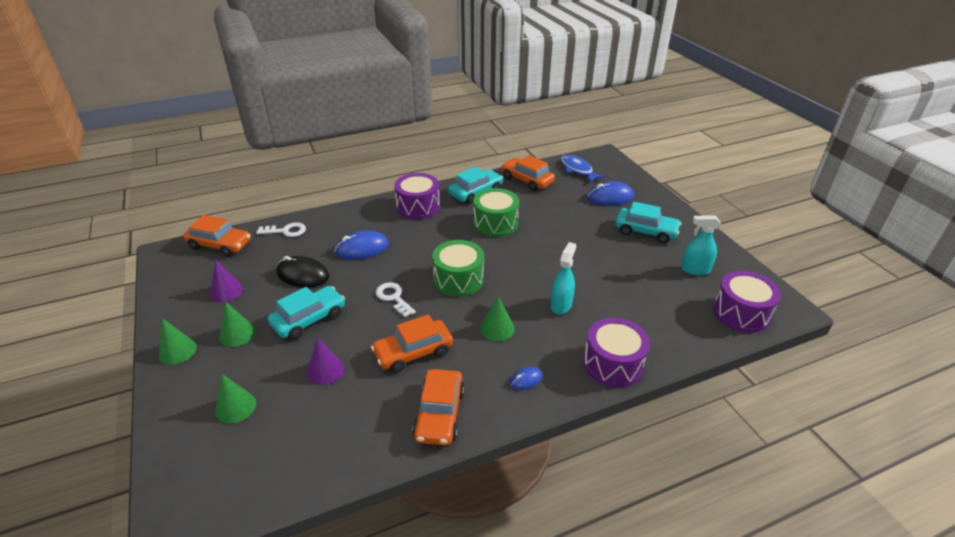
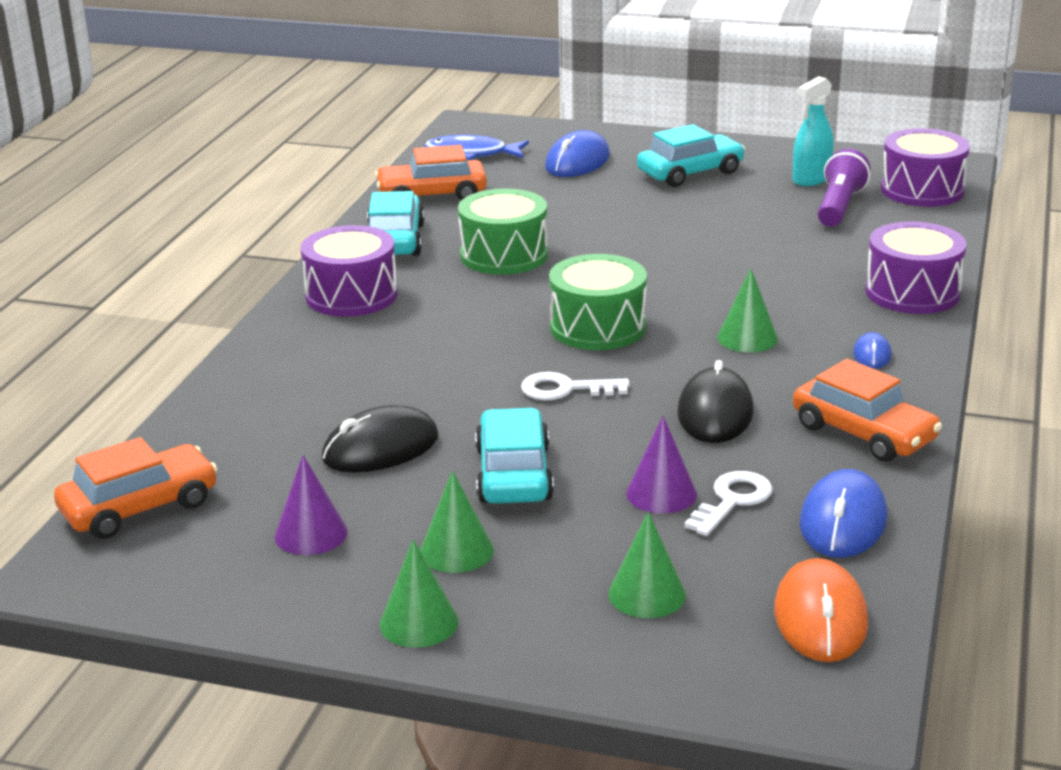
camera: 50 degrees left, 10 degrees down
white key [256,222,306,237] -> white key moved to [684,471,773,536]
blue mouse [334,230,389,260] -> blue mouse moved to [800,469,887,558]
orange car [371,314,453,373] -> black mouse [677,360,754,443]
turquoise spray bottle [551,242,576,315] -> none
none -> orange mouse [774,558,868,662]
none -> purple flashlight [818,149,870,227]

